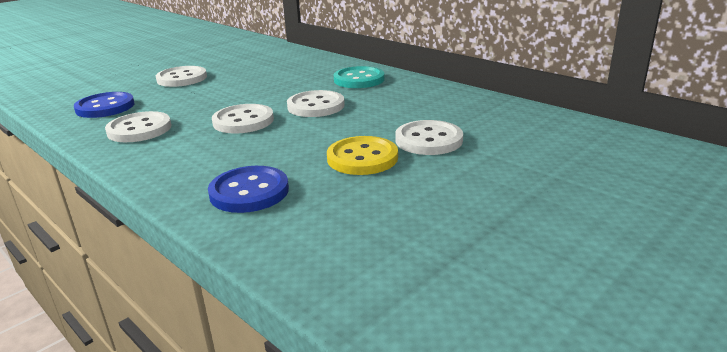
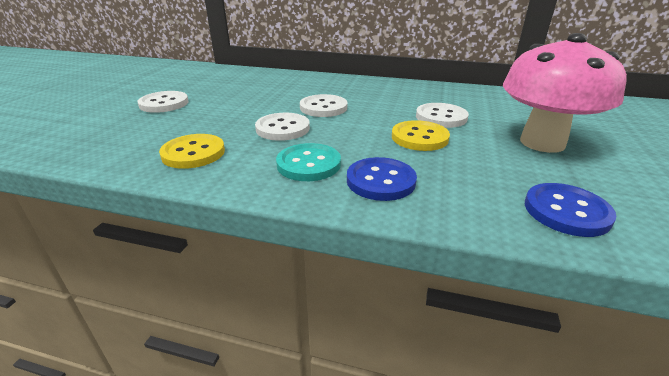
camera: 30 degrees left, 5 degrees up
blue button [74,92,135,118] -> blue button moved to [525,183,617,237]
white button [105,111,171,142] -> yellow button [159,134,225,169]
turquoise button [334,66,385,88] -> turquoise button moved to [276,143,341,181]
none -> pink mushroom [503,33,627,153]

